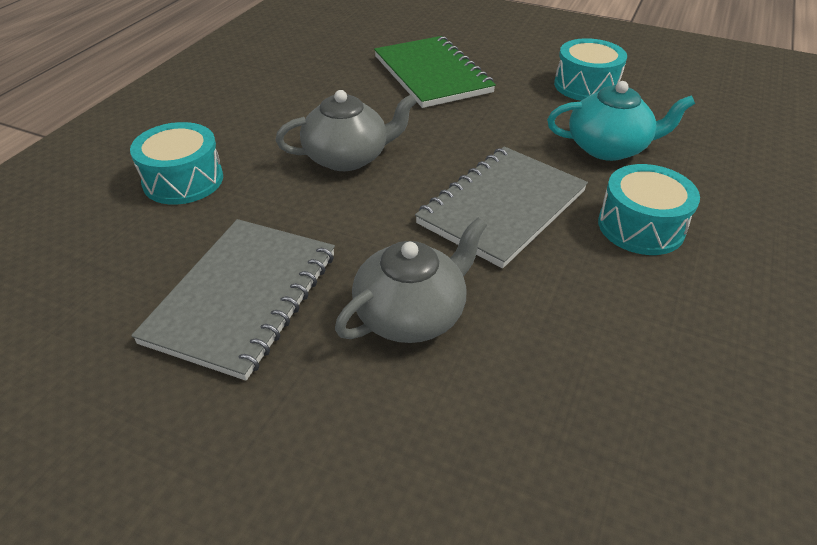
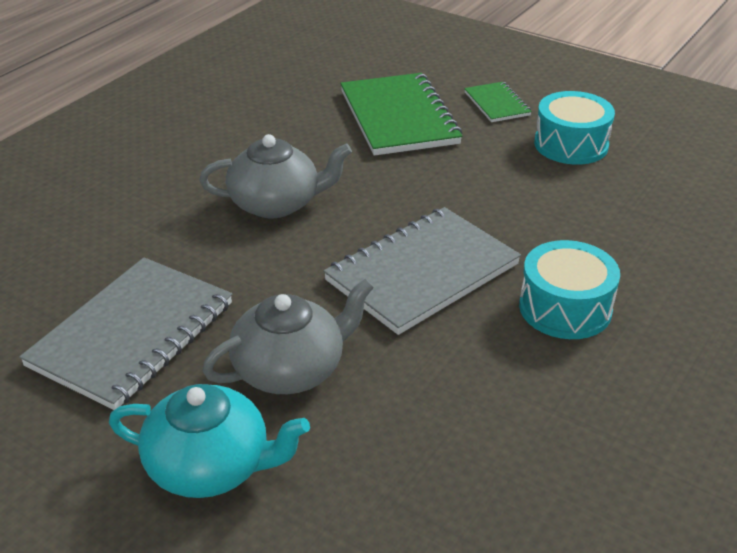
camera: 10 degrees right, 5 degrees down
turquoise drum [130,122,223,205] -> none
turquoise teapot [547,81,695,161] -> turquoise teapot moved to [109,384,310,498]
none -> green notebook [464,82,532,122]

